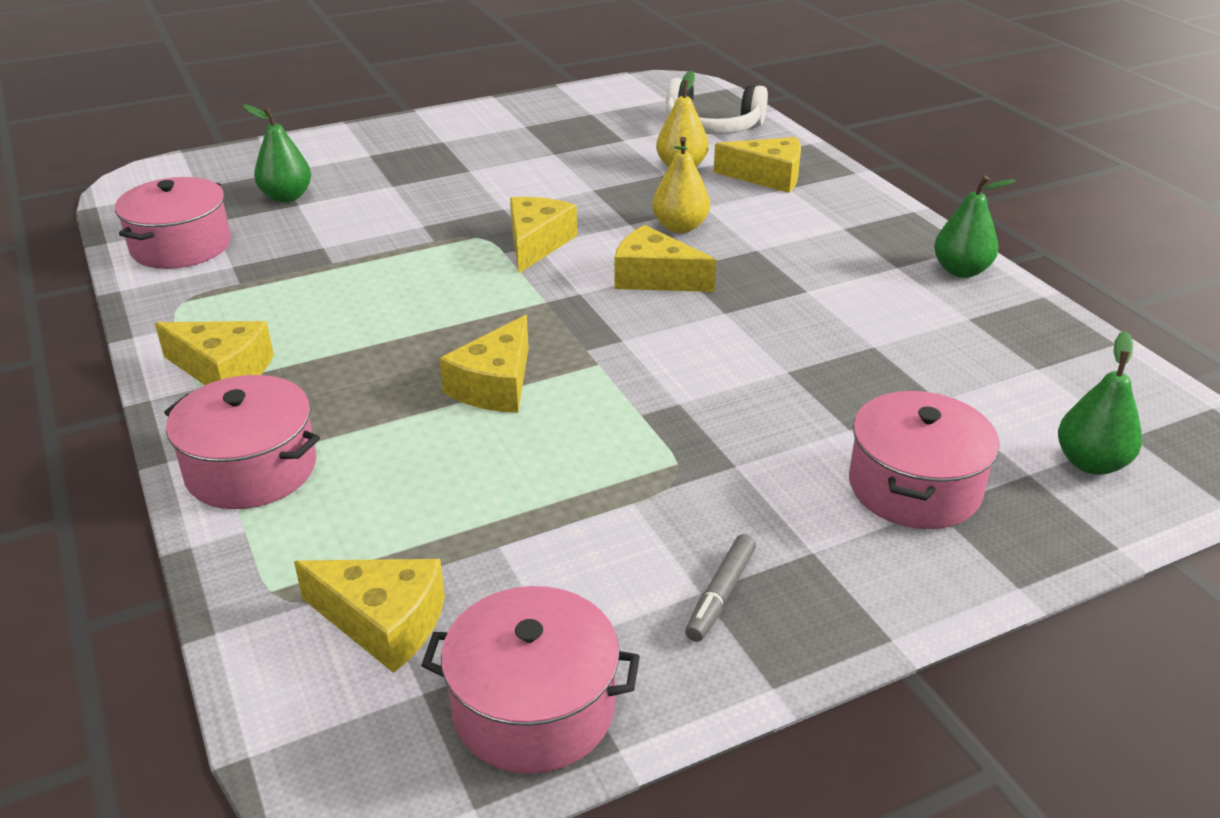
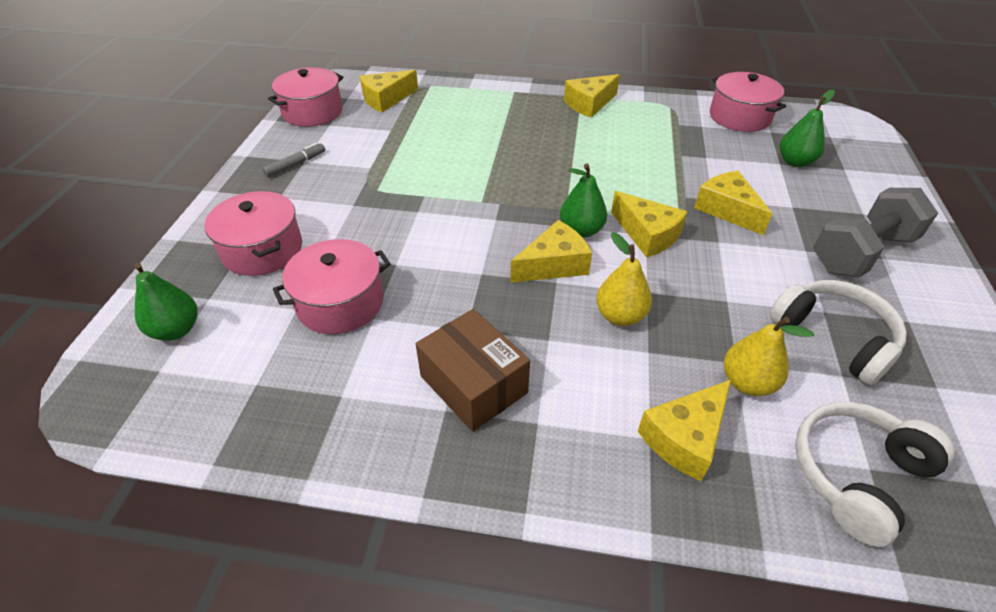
camera: 125 degrees right, 10 degrees up
pink pot [164,375,320,509] -> pink pot moved to [273,239,391,334]
yellow cheese [439,315,529,413] -> yellow cheese moved to [694,171,772,235]
grey marker [685,534,756,642] -> grey marker turned 75 degrees clockwise [262,142,325,177]
green pear [934,176,1015,278] -> green pear moved to [560,164,607,238]
none -> brown box [416,309,530,432]
none -> white headphones [769,280,907,385]
none -> grey dumbbell [813,188,938,277]

